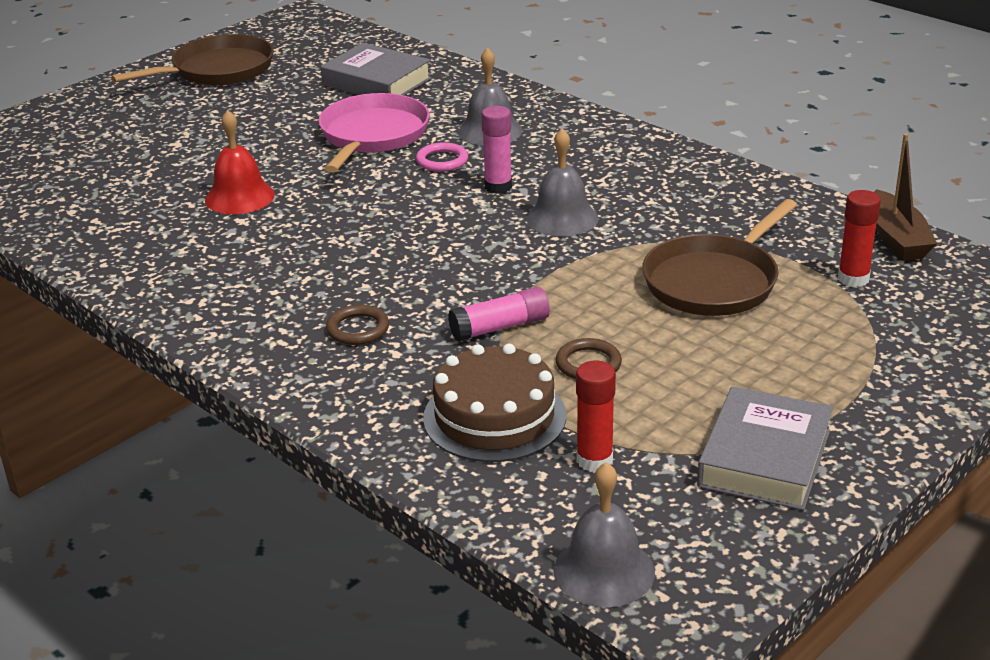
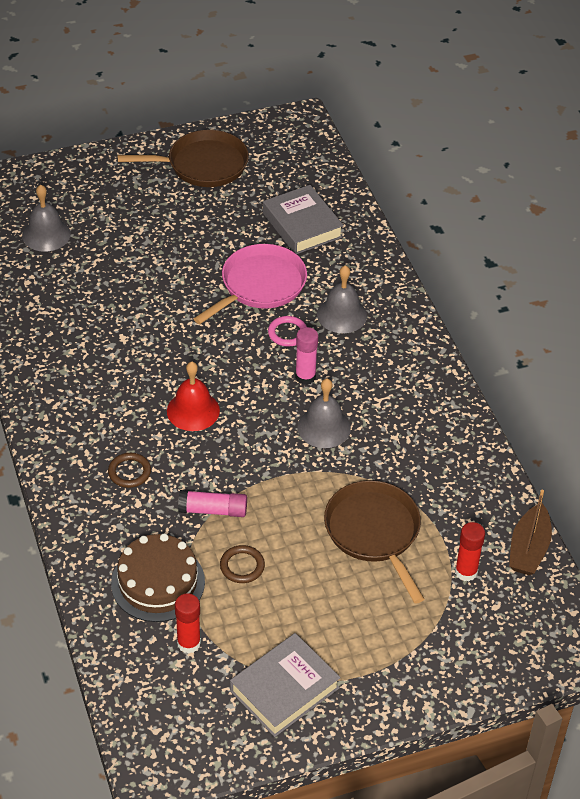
camera: 25 degrees right, 15 degrees up
red bell [205,110,275,214] -> red bell moved to [167,362,220,431]
grey bell [553,462,655,607] -> grey bell moved to [22,184,71,252]
brown pan [642,199,797,316] -> brown pan turned 90 degrees clockwise [324,480,424,604]

